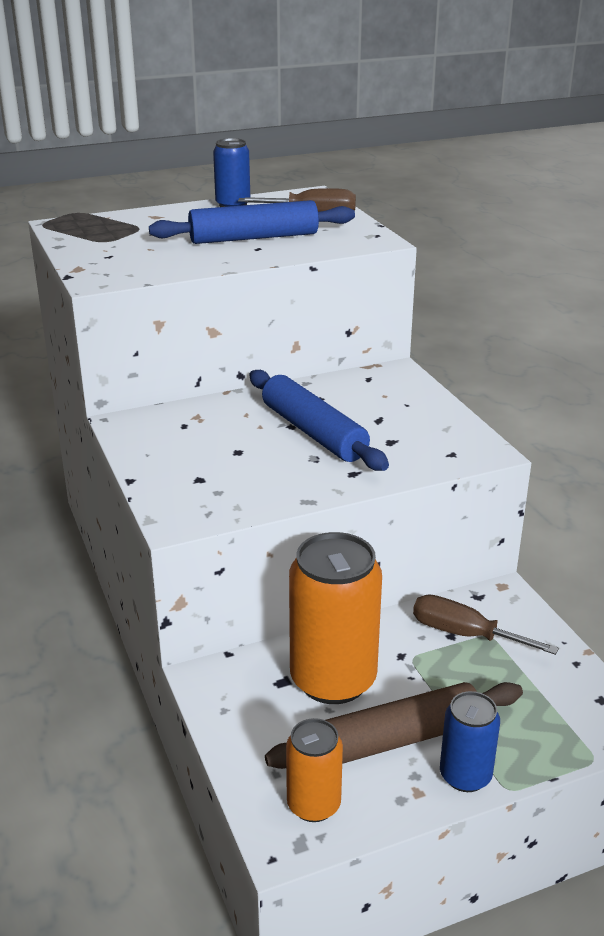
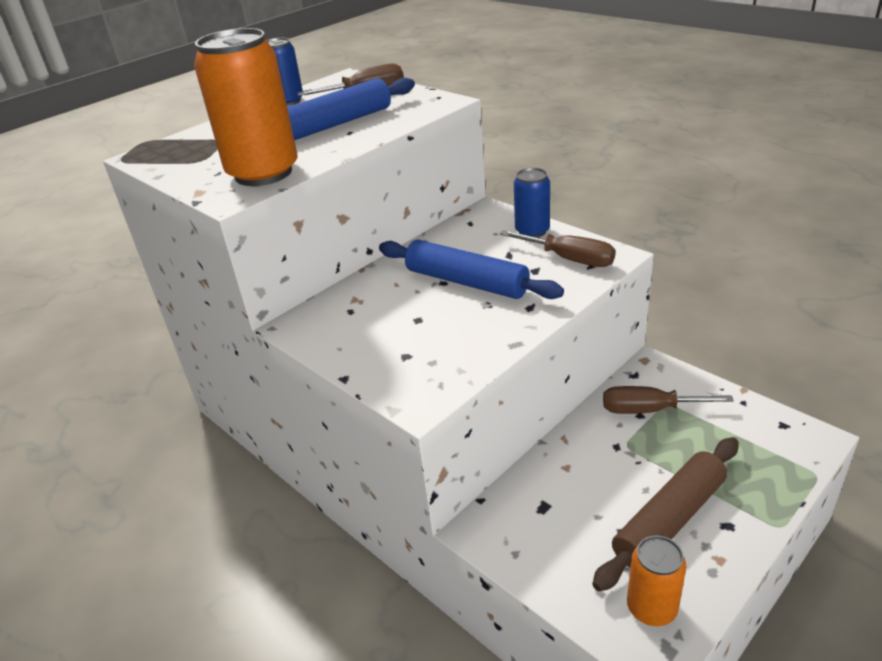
camera: 20 degrees left, 5 degrees up
orange can [289,532,382,704] -> orange can moved to [194,28,297,186]
blue can [440,691,500,792] -> blue can moved to [514,168,550,238]
none -> brown screwdriver [500,230,616,267]

